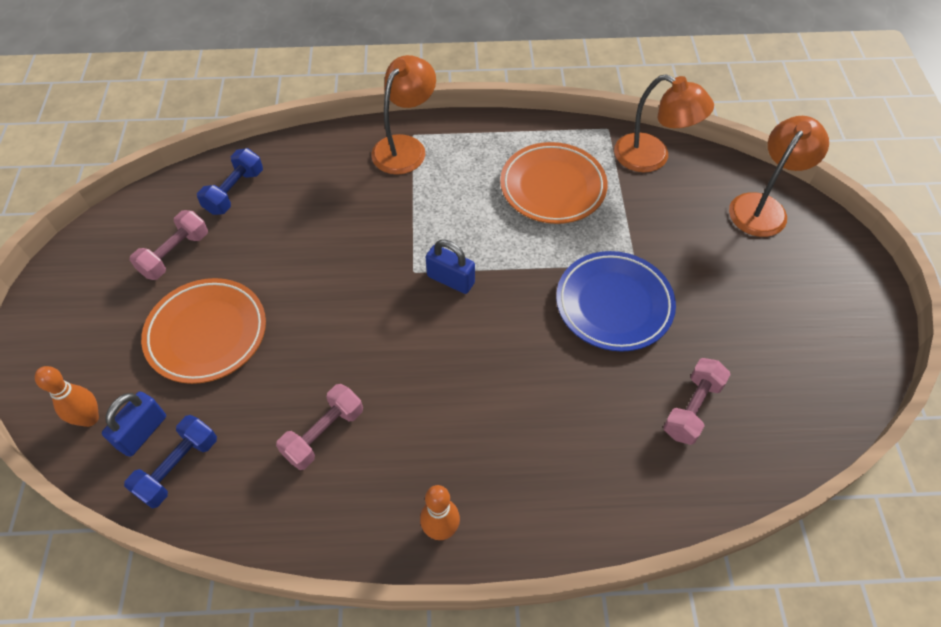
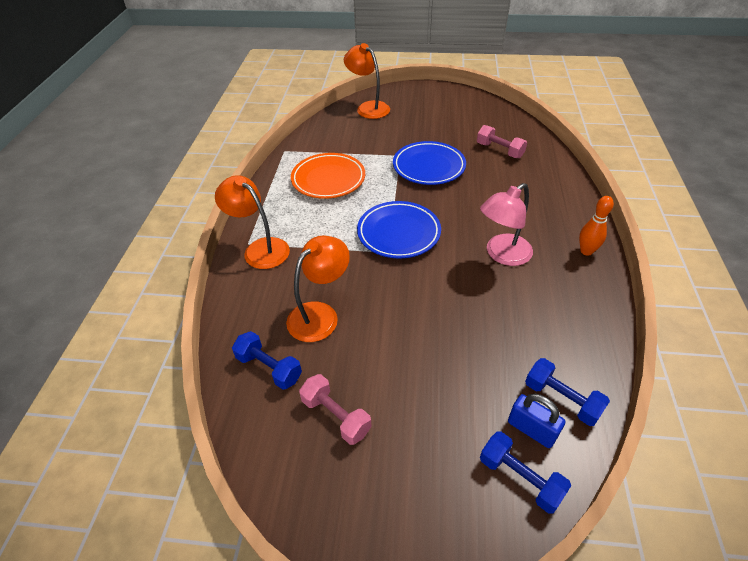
camera: 80 degrees left, 10 degrees down
orange bowling pin [35,366,99,427] -> blue dumbbell [480,431,571,514]
orange plate [141,278,266,384] -> none
pink dumbbell [276,384,363,470] -> none
blue padlock [426,240,475,294] -> blue plate [357,201,441,259]
orange lamp [614,74,714,172] -> orange lamp moved to [286,236,350,342]
none -> pink lamp [480,183,533,266]

